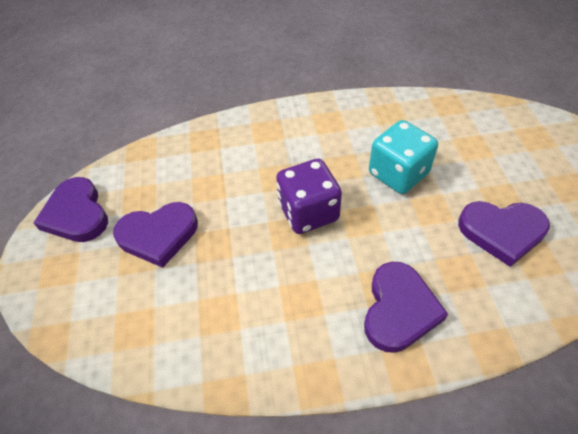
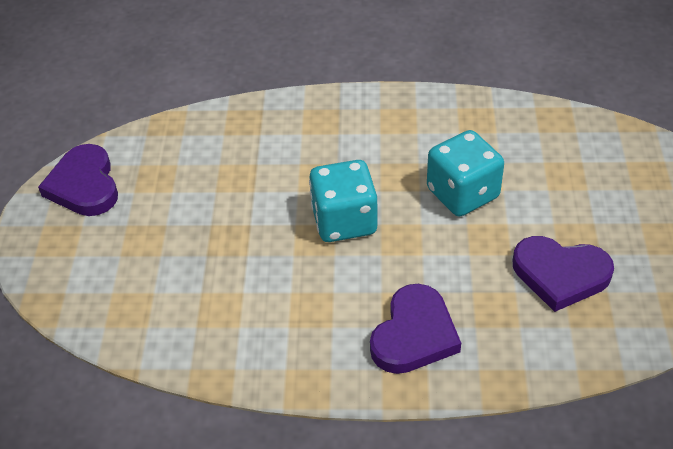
camera: 10 degrees right, 5 degrees down
purple heart [113,202,198,268] -> none
purple dice [276,158,342,234] -> turquoise dice [309,160,377,242]

